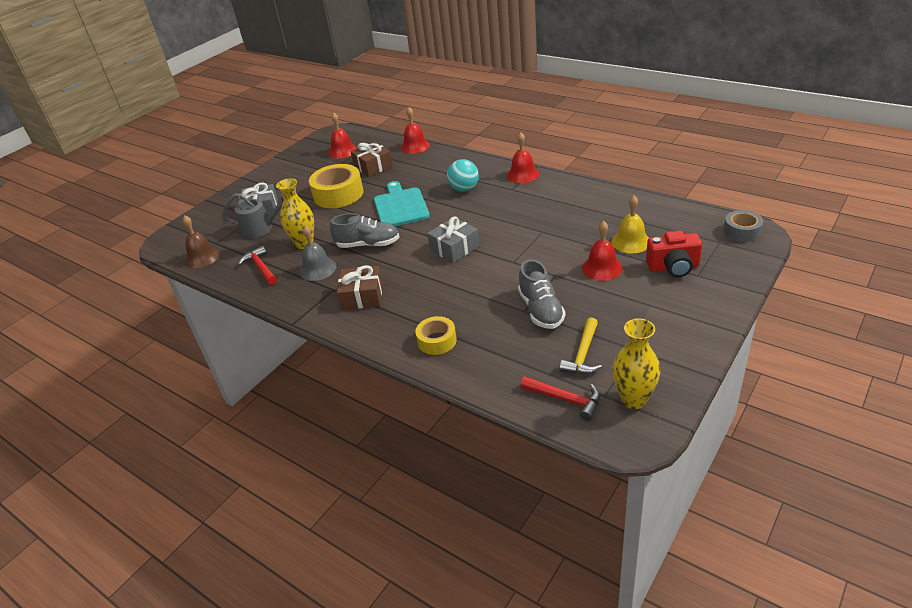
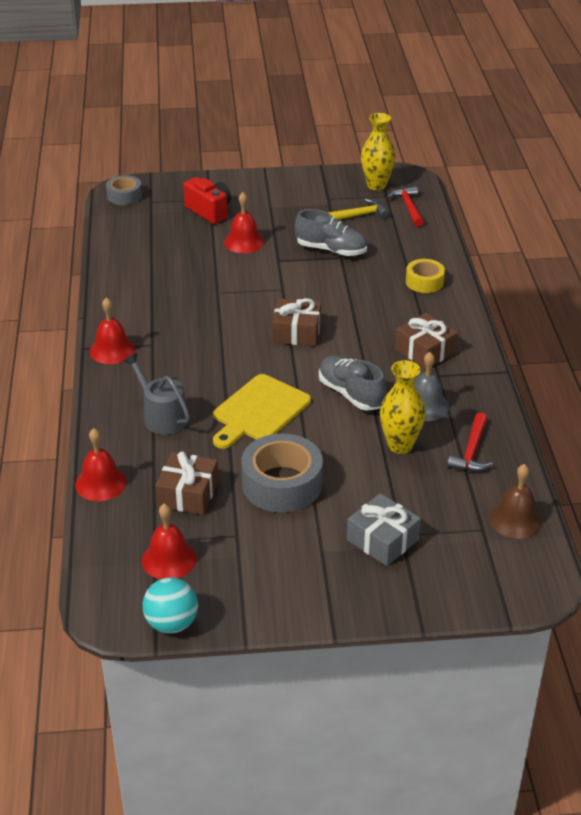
camera: 135 degrees left, 0 degrees up
grey watering can [223,193,284,238] -> grey watering can moved to [123,353,190,435]
yellow tape [309,164,363,208] -> grey tape [241,434,323,513]
turquoise cutting board [374,181,430,226] -> yellow cutting board [213,374,311,449]
grey gift [427,216,480,263] -> brown gift [272,298,321,346]
turquoise ball [447,159,479,192] -> turquoise ball moved to [142,577,198,634]
grey shoe [518,259,565,329] -> grey shoe turned 75 degrees clockwise [295,209,367,256]
yellow bell [611,195,649,253] -> none

